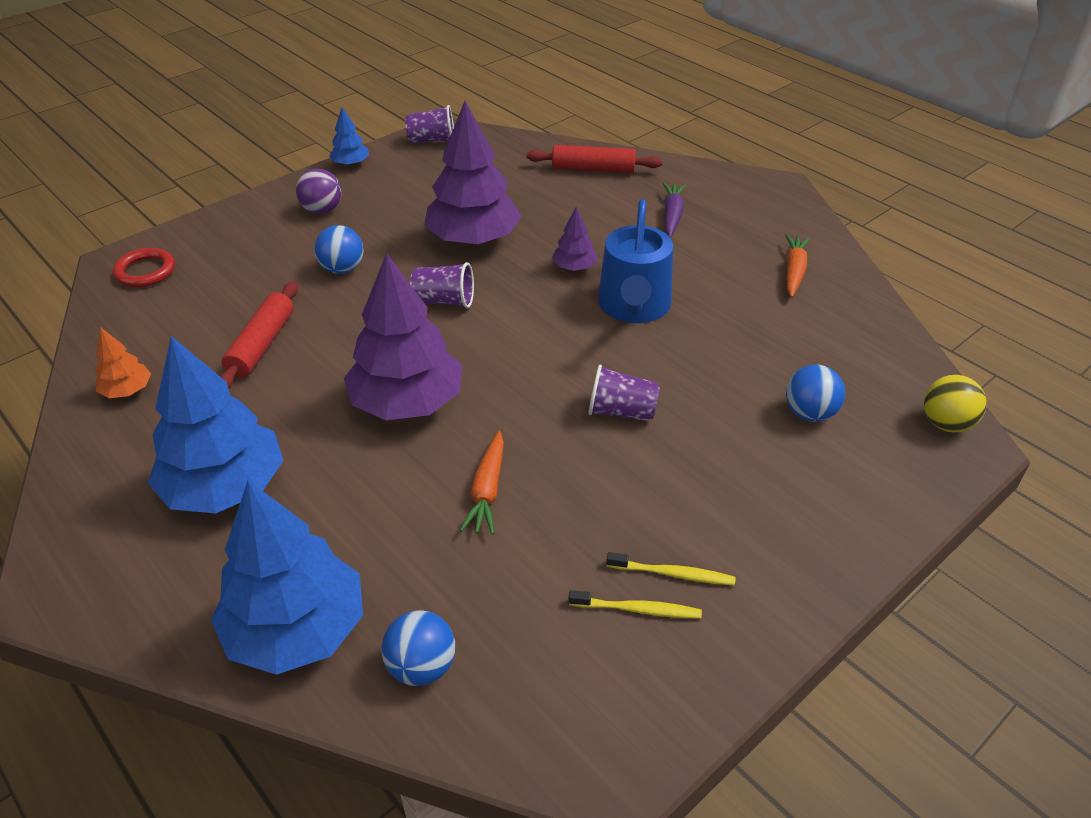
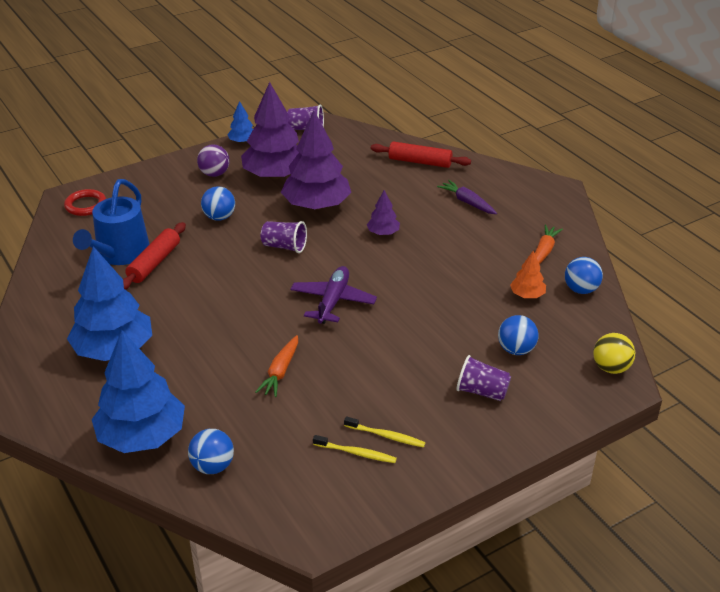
camera: 10 degrees right, 5 degrees down
orange tree [95,328,151,398] -> orange tree moved to [510,251,546,298]
purple tree [344,253,462,420] -> purple tree moved to [241,82,299,179]
purple cup [588,364,660,422] -> purple cup moved to [456,355,511,401]
blue watering can [598,199,673,323] -> blue watering can moved to [73,179,149,265]
purple carrot [663,183,686,238] -> purple carrot turned 60 degrees counterclockwise [437,180,497,214]
none -> purple plane [290,266,377,324]
none -> blue ball [565,257,603,294]

